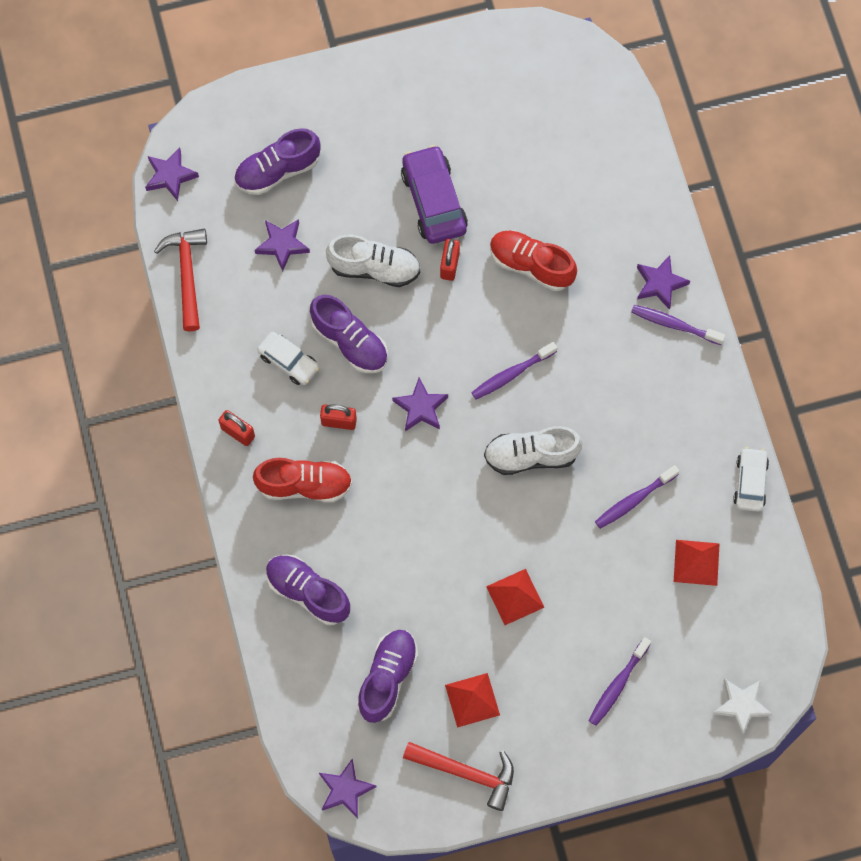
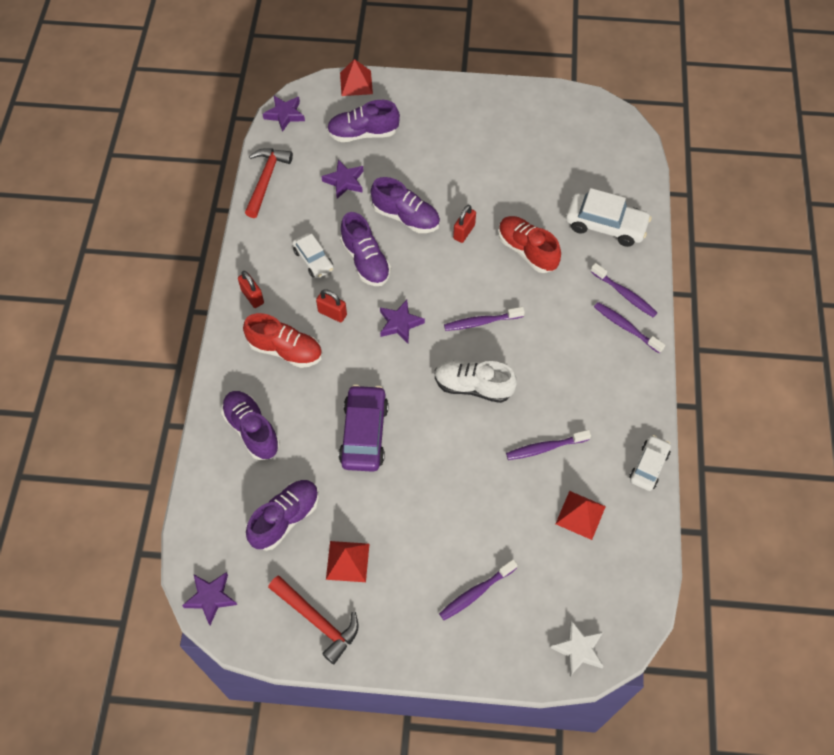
camera: 20 degrees right, 10 degrees down
white shoe [326,234,420,287] -> purple shoe [371,177,440,233]
purple car [401,145,468,244] -> purple car moved to [339,384,389,472]
red pyramid [486,569,545,625] -> red pyramid moved to [340,59,373,96]
purple star [637,255,690,310] -> purple toothbrush [590,263,657,317]
none -> white car [566,188,652,247]

